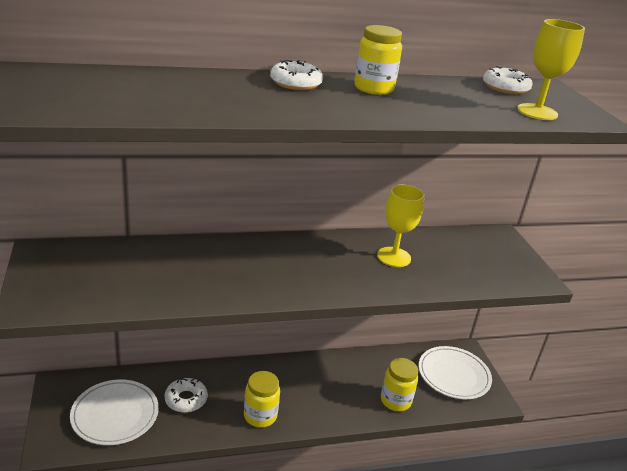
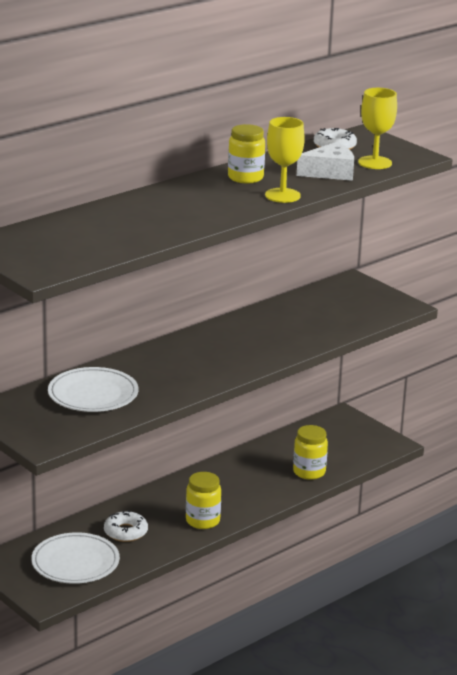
camera: 25 degrees left, 5 degrees down
white donut [270,60,323,90] -> none
yellow goblet [377,185,424,267] -> yellow goblet moved to [265,117,305,203]
white plate [419,346,492,399] -> white plate moved to [48,367,139,412]
none -> white cheese [297,142,354,181]

